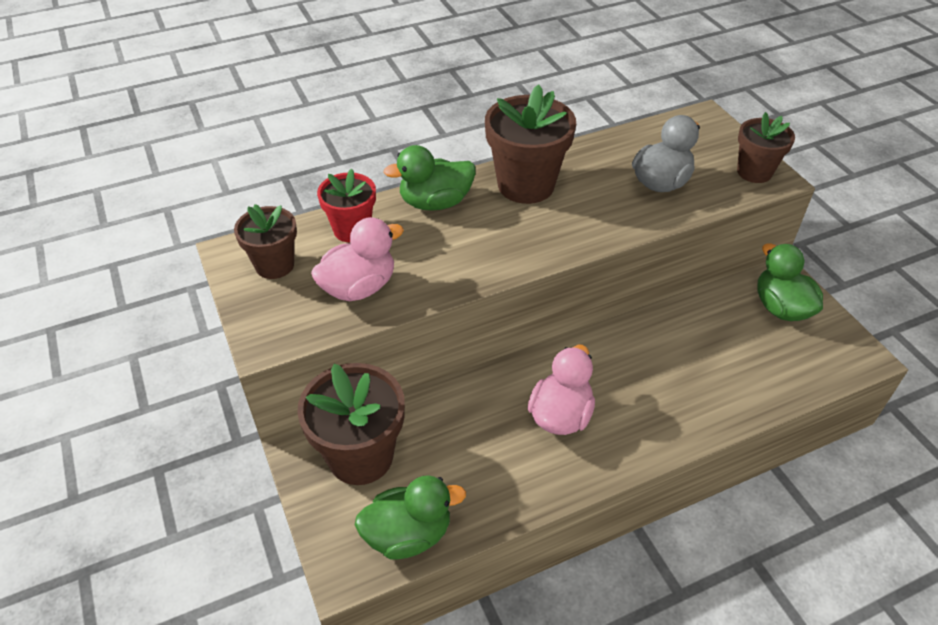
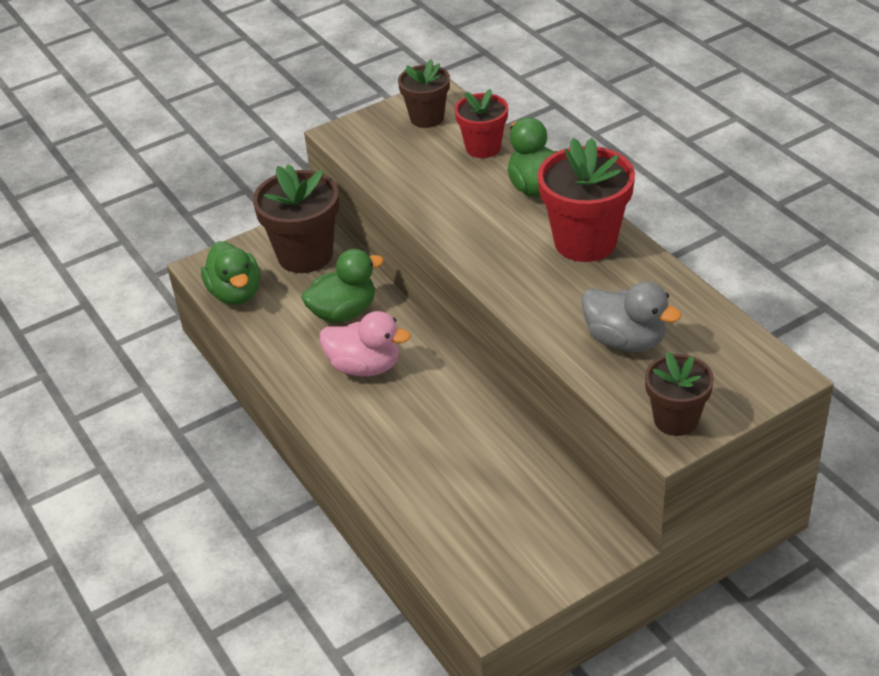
camera: 85 degrees right, 5 degrees down
pink duck [311,217,404,301] -> none
brown flower pot [485,85,576,204] -> red flower pot [537,138,635,262]
green duck [757,243,823,321] -> green duck moved to [301,249,384,323]

